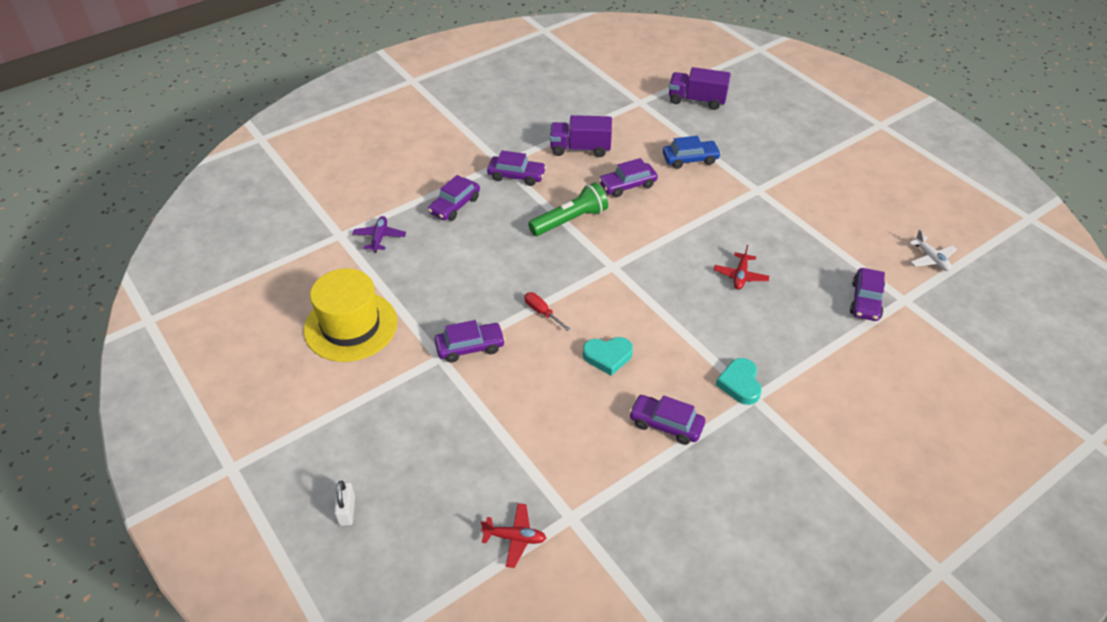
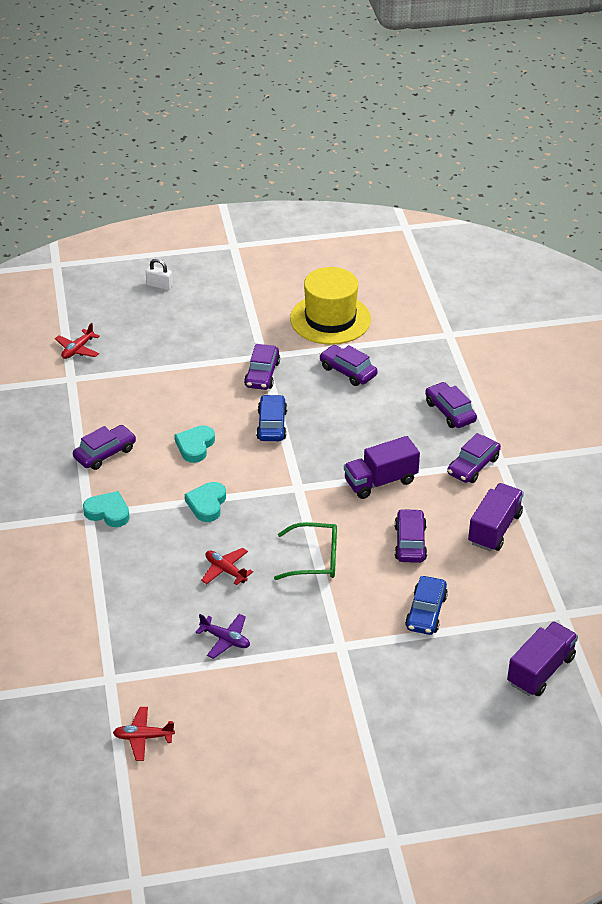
camera: 115 degrees right, 5 degrees down
purple plane [353,216,406,253] -> purple plane moved to [195,614,250,659]
red screwdriver [524,292,570,331] -> blue car [256,394,287,441]
green flashlight [528,182,608,236] -> purple truck [344,436,420,499]
purple car [850,268,885,321] -> purple car moved to [319,345,378,386]
white plane [909,229,957,271] -> red plane [113,707,175,761]
none -> turquoise heart [185,482,226,522]
none -> green glasses [274,522,337,580]

